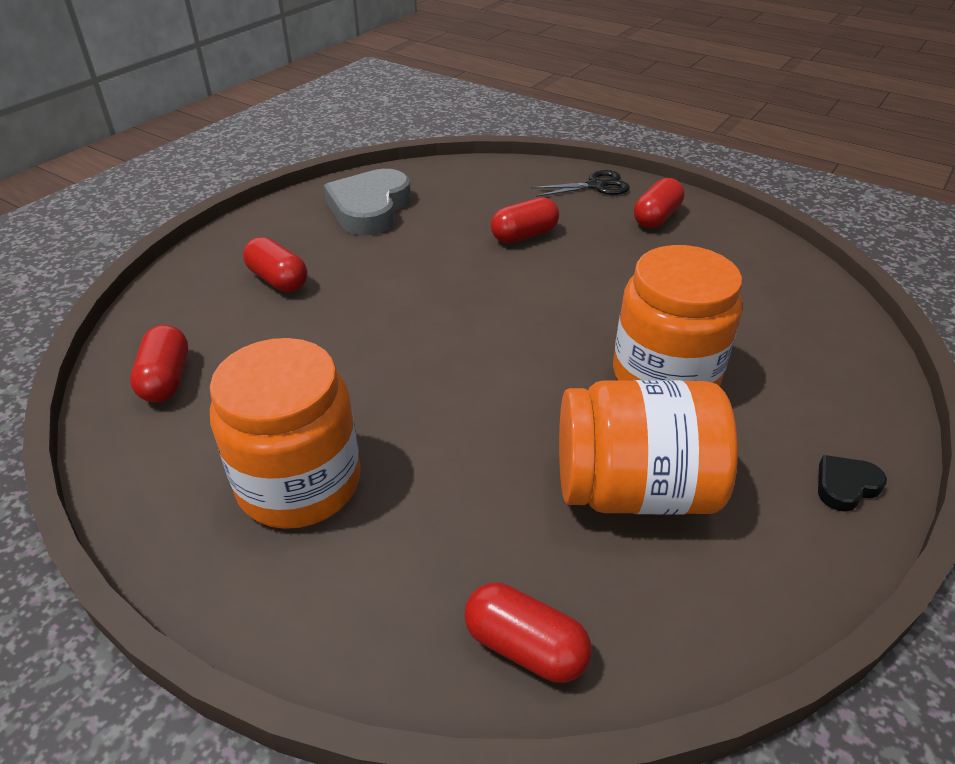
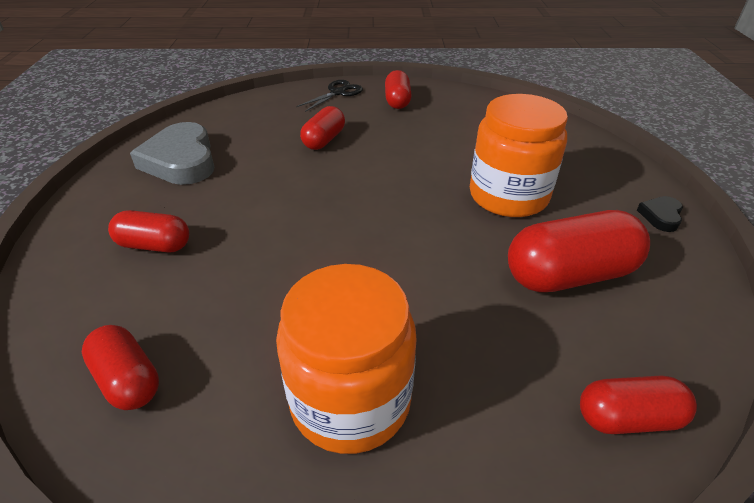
camera: 35 degrees left, 0 degrees up
orange jar [559,380,738,515] -> red capsule [508,210,650,292]

